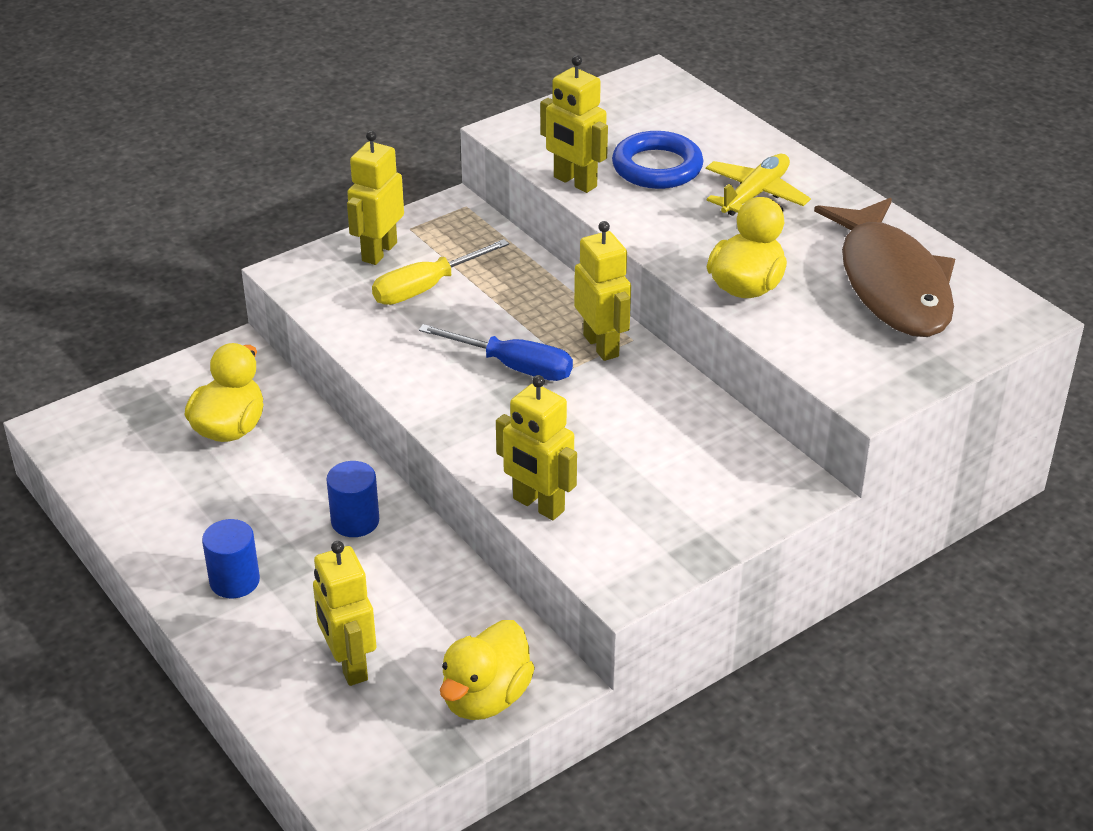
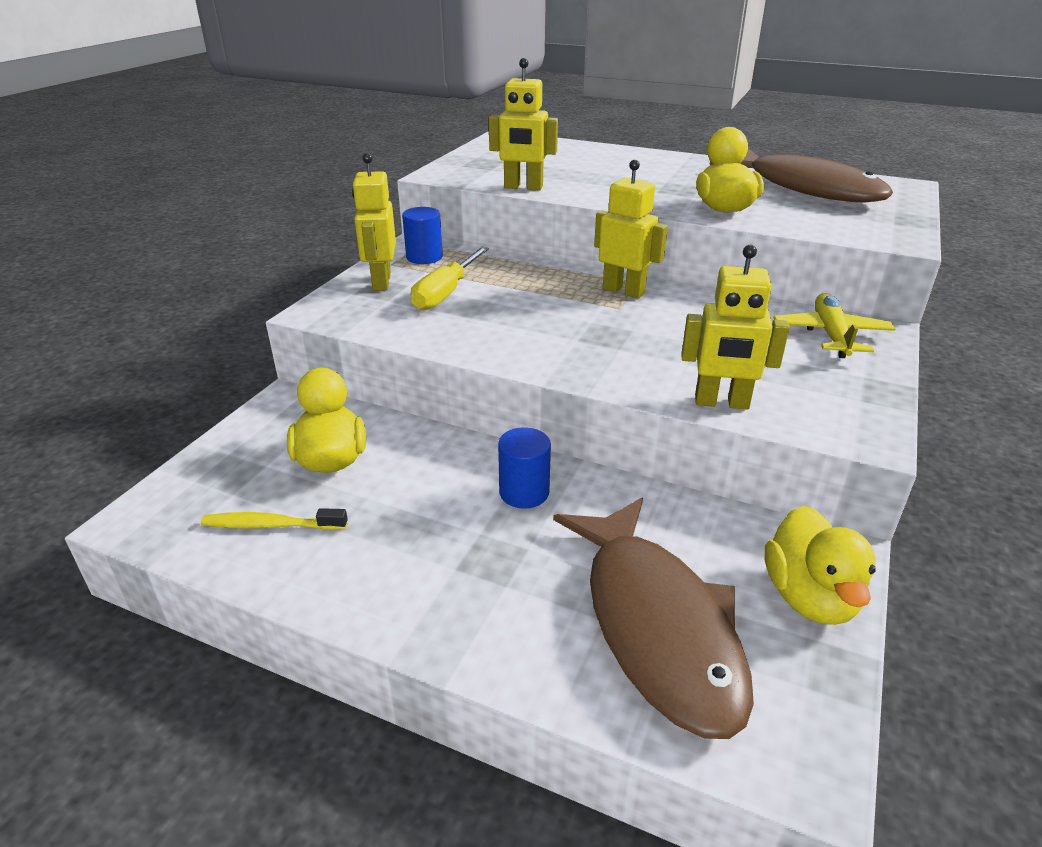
camera: 30 degrees left, 5 degrees down
blue cylinder [202,519,260,598] -> blue cylinder moved to [402,207,443,264]
yellow robot [313,541,377,686] -> brown fish [553,497,754,739]
blue screwdriver [419,324,573,381] -> none
blue ring [612,131,703,189] -> none
yellow plane [706,154,811,216] -> yellow plane moved to [773,293,895,358]
none -> yellow toothbrush [201,508,348,530]

